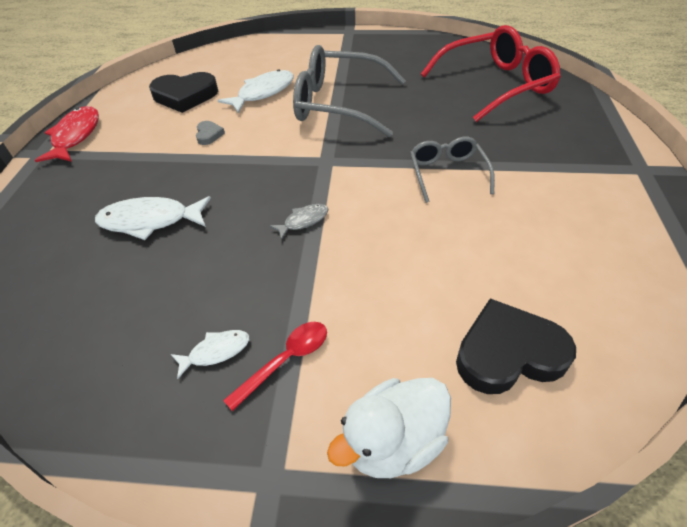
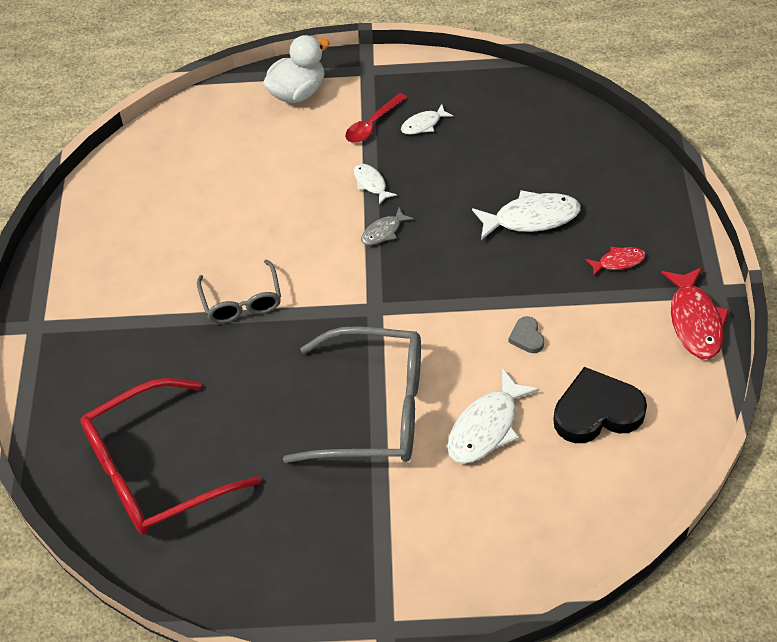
camera: 175 degrees right, 5 degrees up
black heart [456,298,576,394] -> none
none -> white fish [354,163,397,205]
none -> red fish [585,247,646,277]

